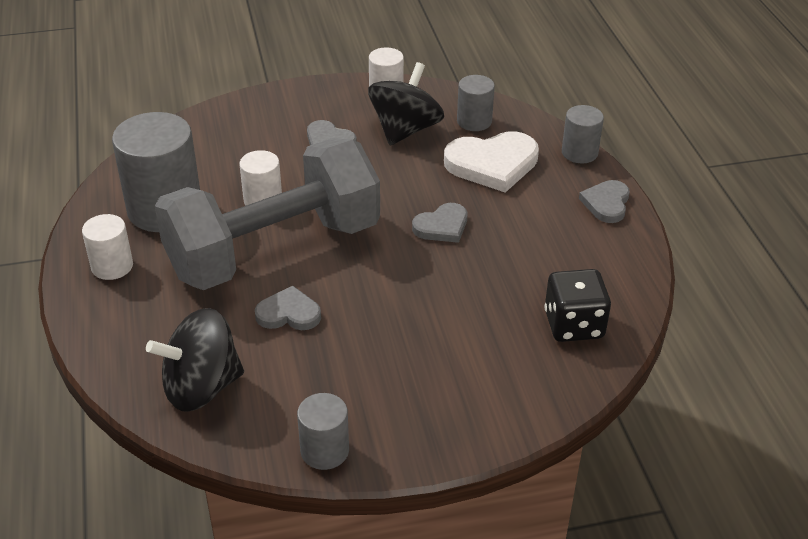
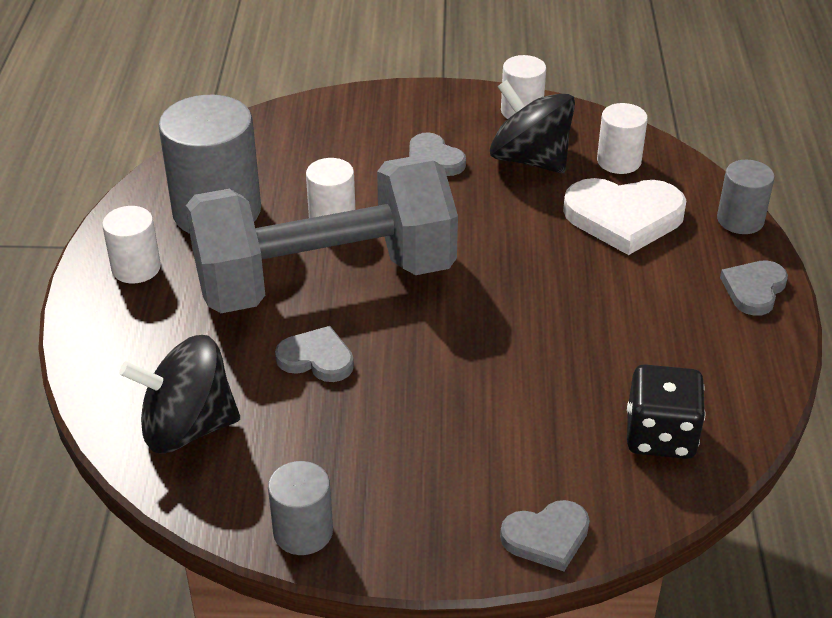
camera: 15 degrees right, 0 degrees up
black spinning top [368,62,444,145] -> black spinning top turned 90 degrees counterclockwise [490,80,575,173]
grey heart [412,203,467,243] -> grey heart moved to [500,500,590,571]
grey cylinder [457,75,495,131] -> white cylinder [597,103,648,174]

